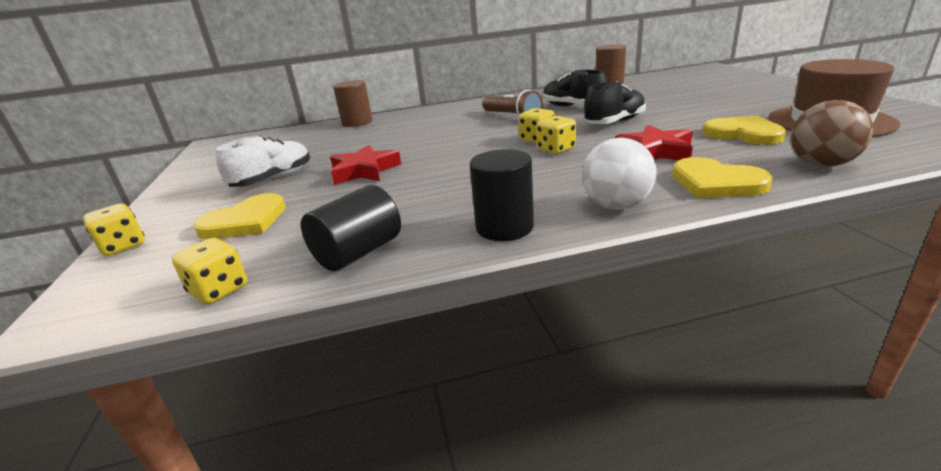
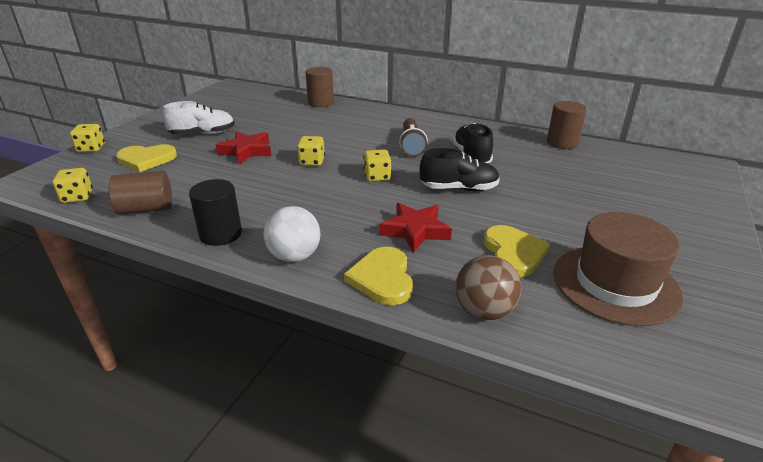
camera: 35 degrees right, 5 degrees up
black cylinder [301,185,401,271] -> brown cylinder [109,171,172,215]
yellow dice [537,116,576,154] -> yellow dice moved to [297,136,325,166]

